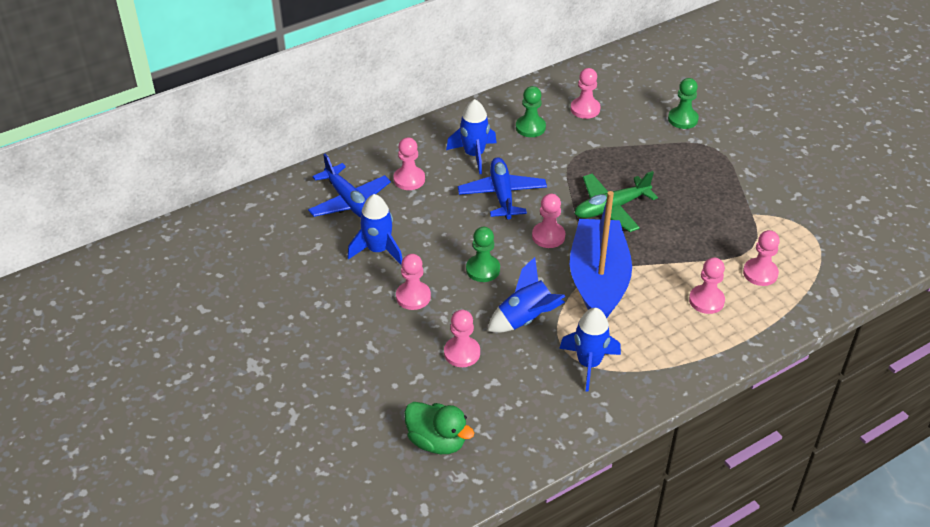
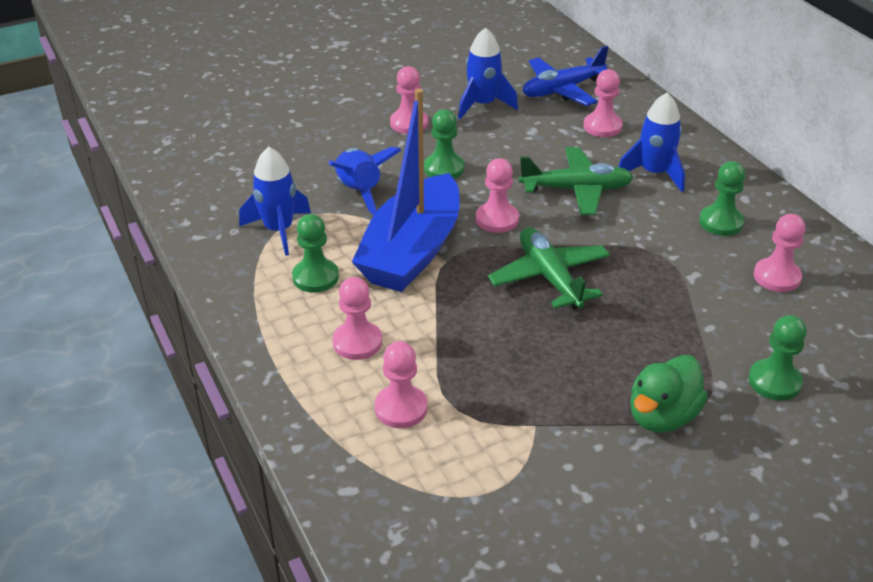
camera: 95 degrees right, 5 degrees down
green duck [404,402,474,454] -> green duck moved to [630,355,708,433]
pink pawn [444,310,480,367] -> none
blue plane [458,157,547,220] -> green plane [519,147,634,215]
blue boat [570,191,632,318] -> blue boat turned 105 degrees clockwise [352,89,460,292]
none -> green pawn [292,214,339,293]

